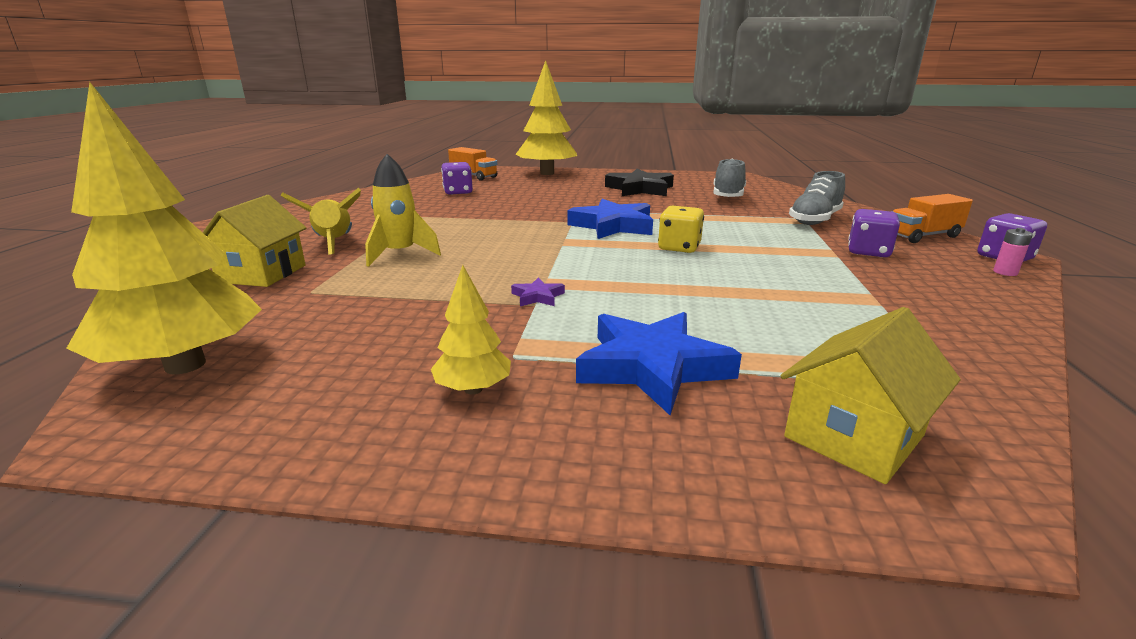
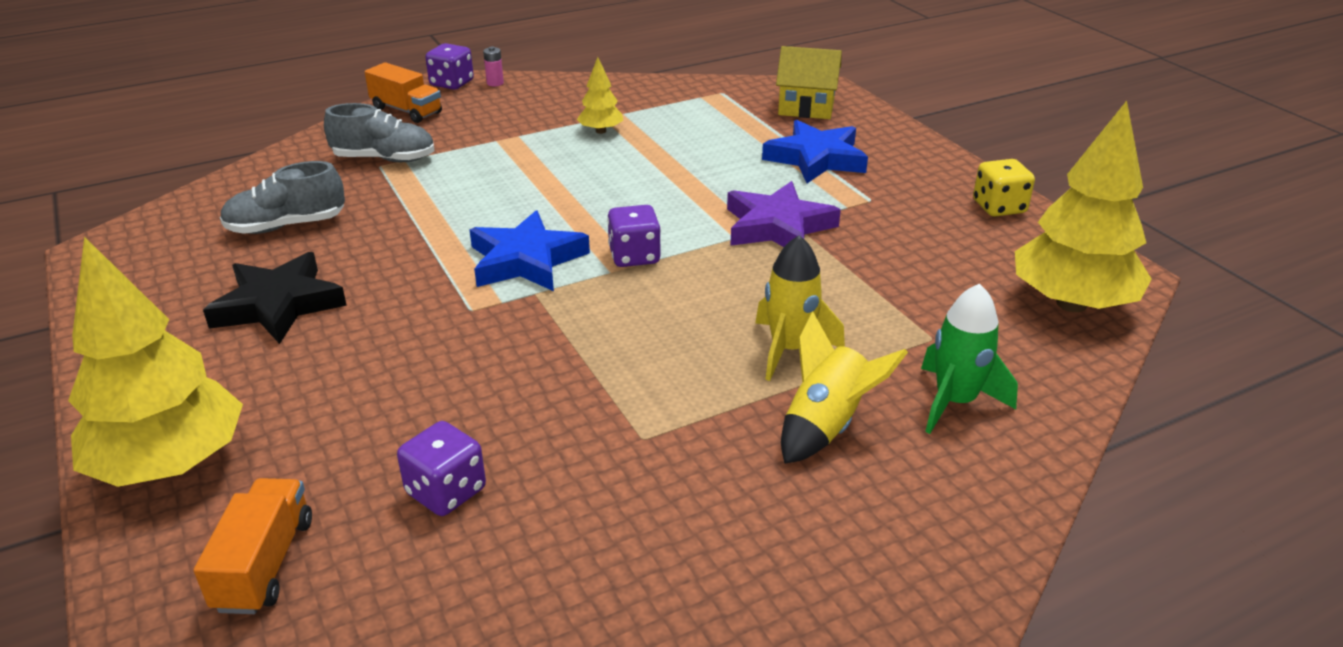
camera: 125 degrees left, 10 degrees up
yellow house [203,195,306,287] -> green rocket [921,284,1018,434]
yellow tree [431,265,511,394] -> yellow tree moved to [577,57,623,134]
purple star [511,277,565,306] -> purple star [727,181,841,247], size x2.27
yellow dice [658,206,704,253] -> yellow dice moved to [973,159,1035,217]
purple dice [848,209,900,257] -> purple dice moved to [607,205,661,267]

